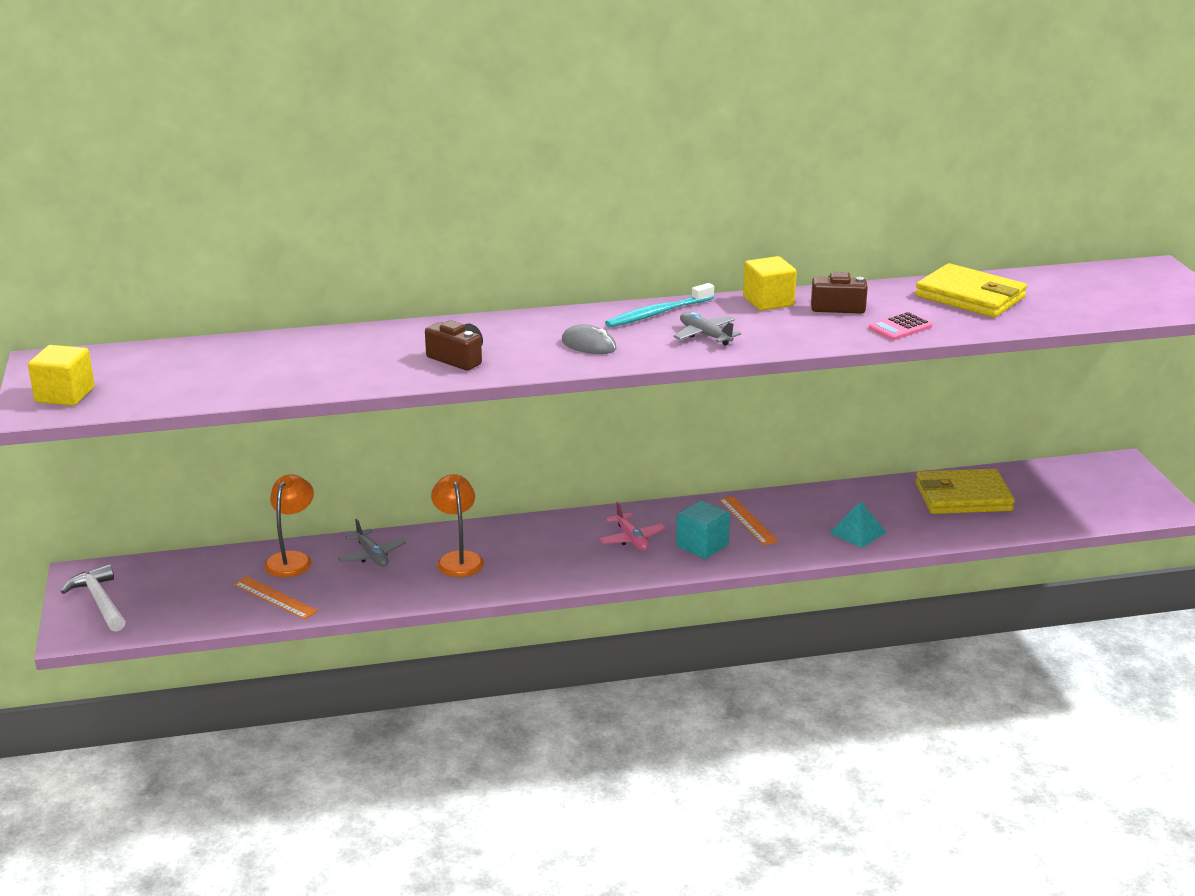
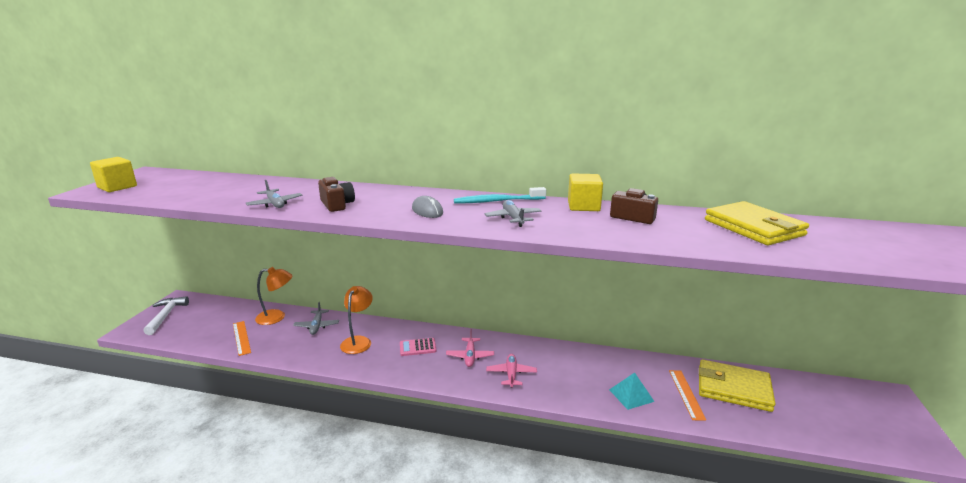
camera: 25 degrees right, 5 degrees down
orange lamp [264,474,314,577] -> orange lamp turned 45 degrees clockwise [255,267,292,325]
turquoise cube [676,500,730,559] -> pink plane [486,354,537,388]
orange ruler [719,496,778,545] -> orange ruler moved to [669,370,706,421]
pink calculator [869,312,932,340] -> pink calculator moved to [400,338,437,356]
none -> grey plane [246,180,303,208]

